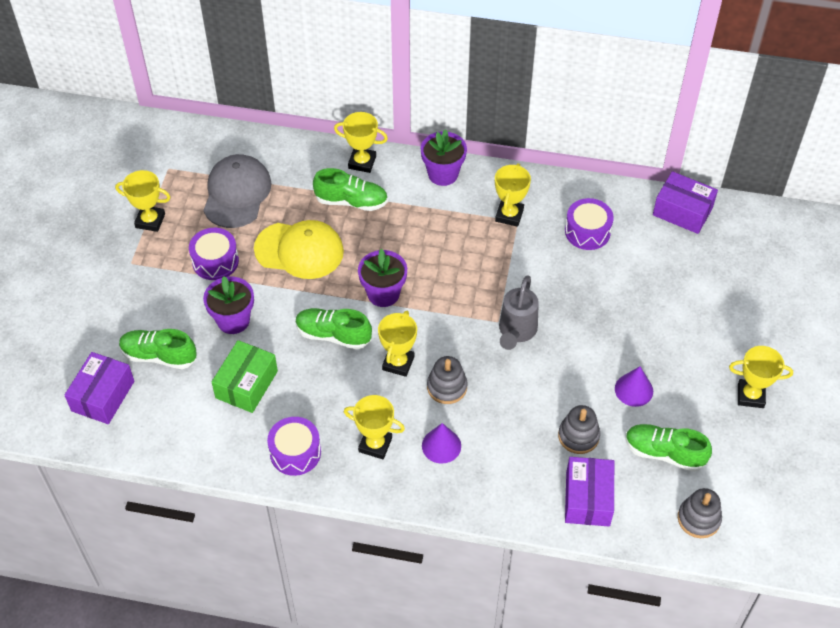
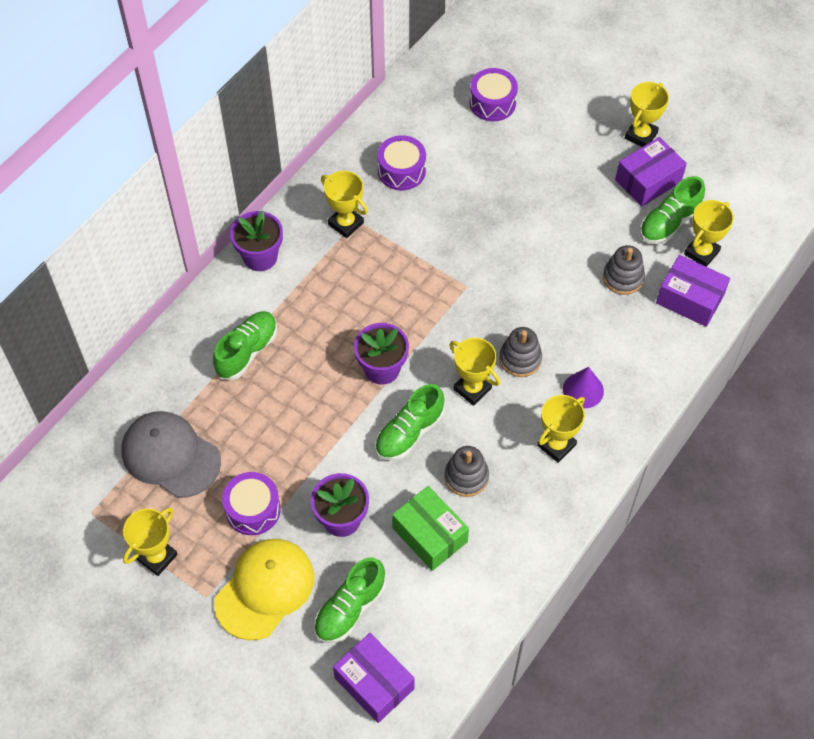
camera: 65 degrees left, 5 degrees up
yellow cap [254,220,344,279] -> yellow cap moved to [214,539,314,640]
purple drum [267,417,321,476] -> purple drum moved to [469,68,518,121]
yellow trophy [334,112,388,173] -> yellow trophy moved to [684,200,734,267]
grey watering can [499,275,539,350] -> none
purple cone [615,366,653,407] -> none
purple box [653,171,718,234] -> purple box moved to [615,137,687,207]
grey stacking toy [678,488,722,538] -> grey stacking toy moved to [445,446,489,497]

